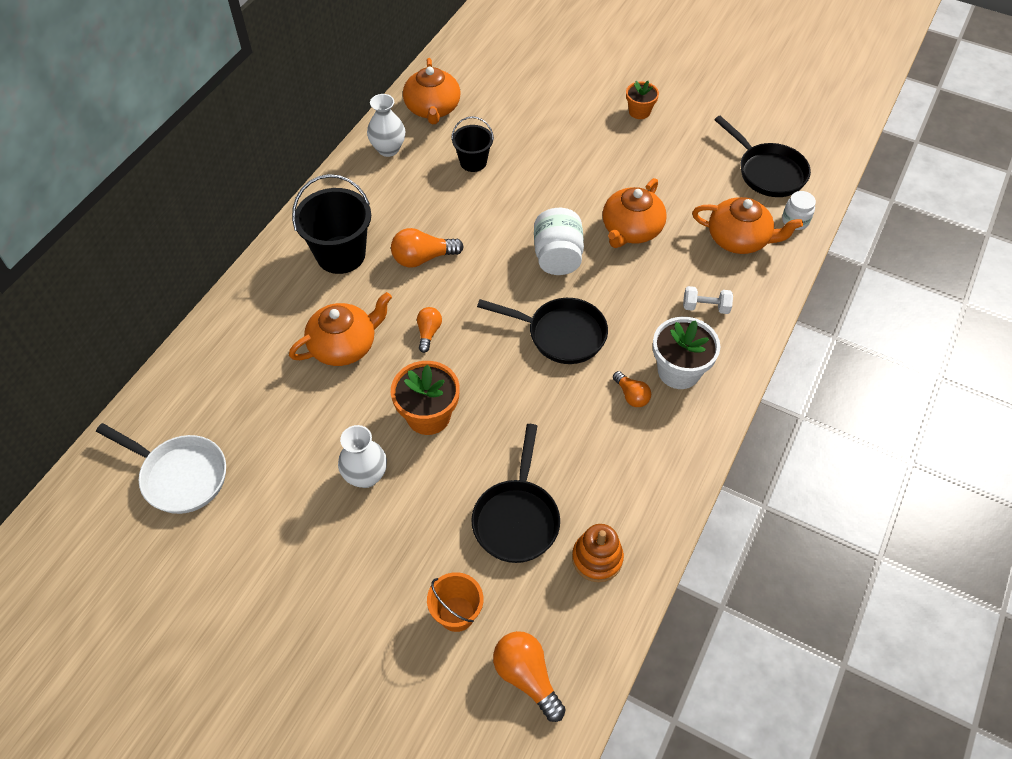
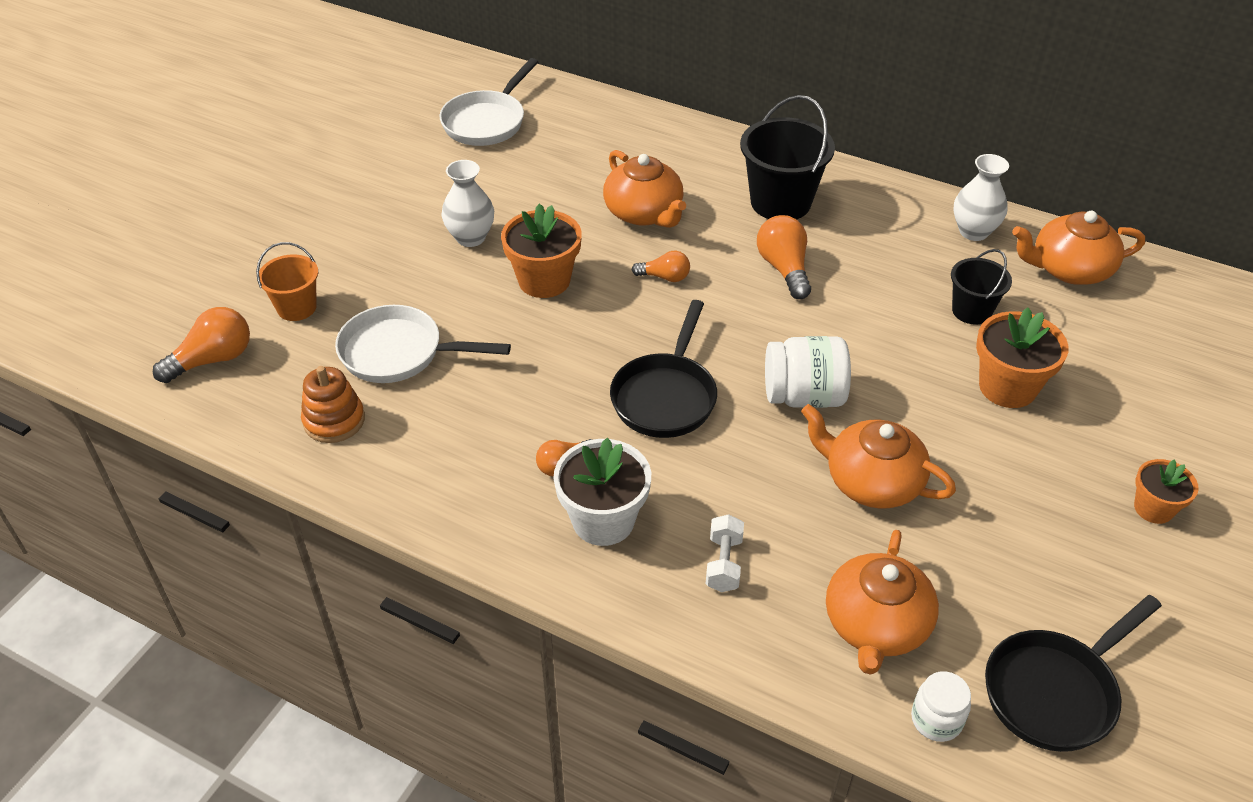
camera: 90 degrees right, 10 degrees down
black pan [471,424,560,563] -> white pan [335,305,511,383]
none -> orange flower pot [976,307,1069,408]

